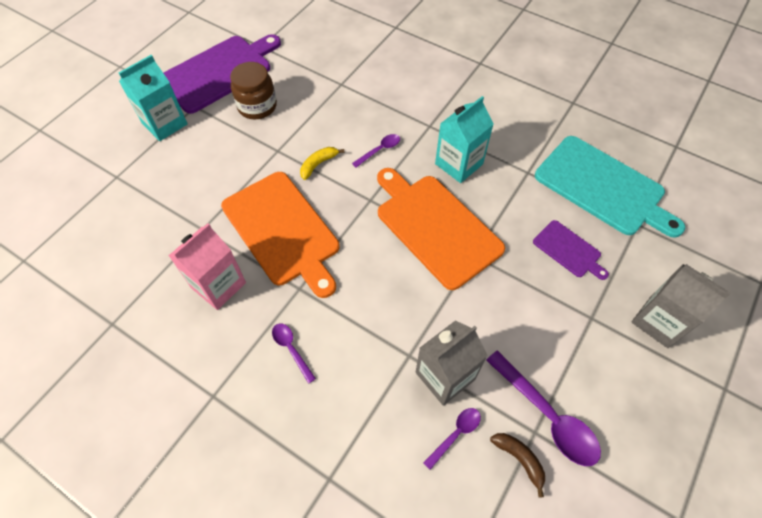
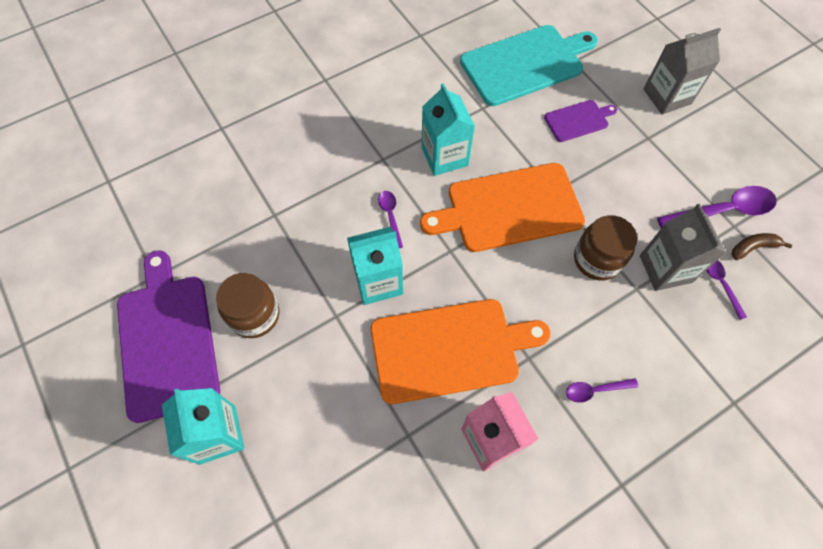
camera: 65 degrees left, 5 degrees up
yellow banana [300,147,344,180] -> turquoise carton [347,227,404,305]
none -> brown jar [574,215,637,281]

